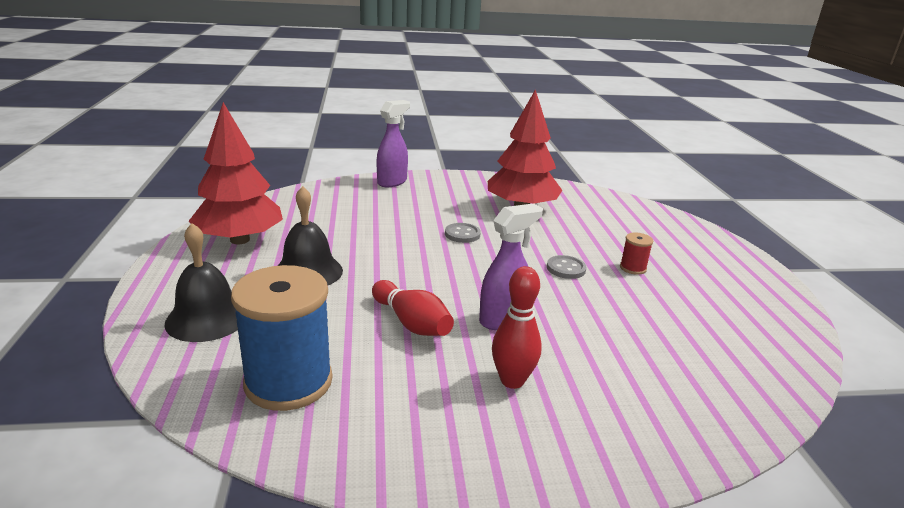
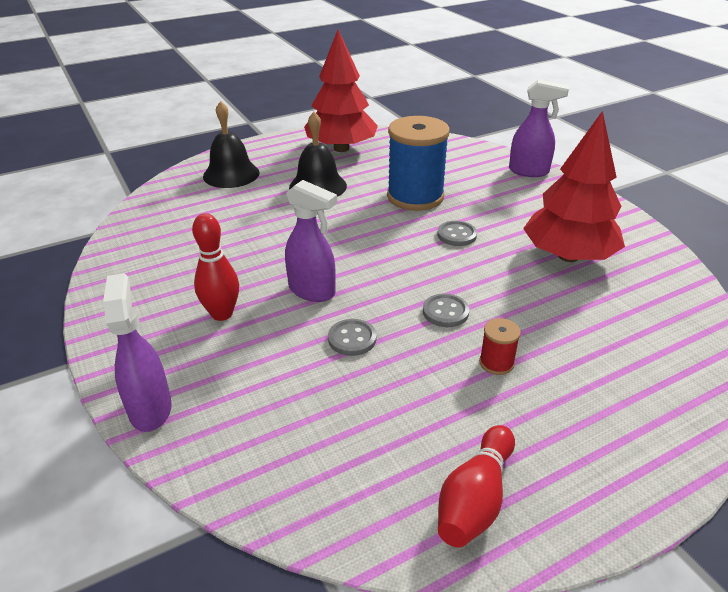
camera: 70 degrees right, 10 degrees up
blue spool [231,265,332,411] -> blue spool moved to [387,116,450,211]
red bowling pin [372,280,454,336] -> red bowling pin moved to [438,425,515,548]
none -> purple spray bottle [103,273,172,432]
none -> grey button [328,319,376,356]

